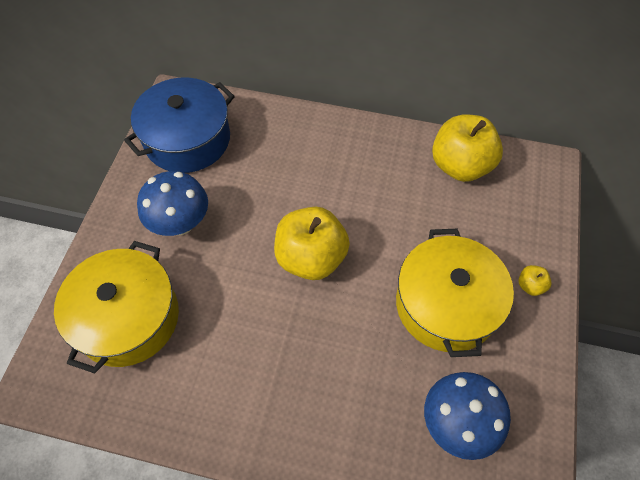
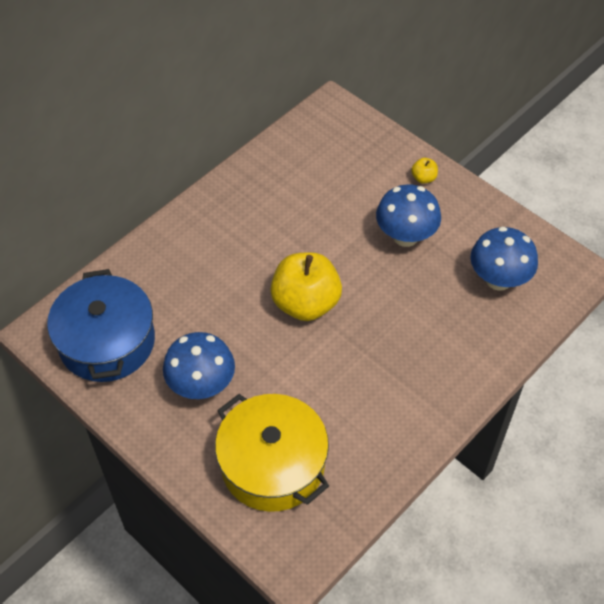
camera: 60 degrees left, 5 degrees down
yellow pot [396,229,514,357] -> blue mushroom [376,184,441,247]
yellow apple [432,114,503,182] -> none

